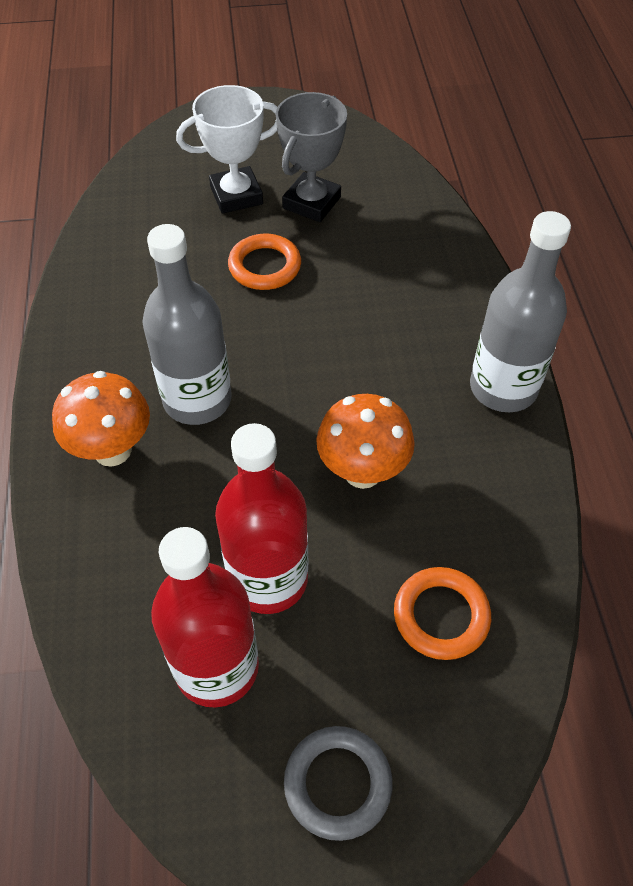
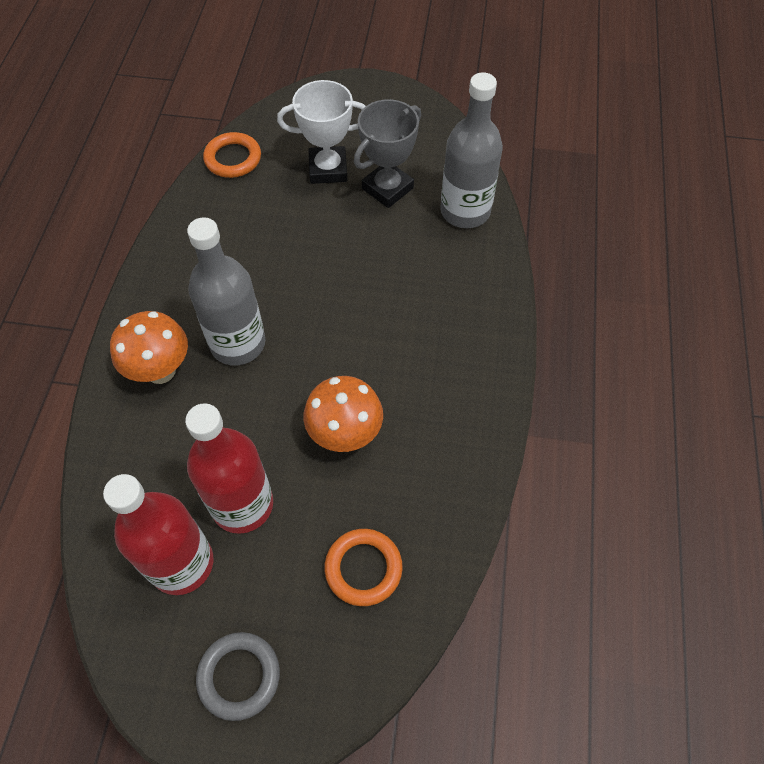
camera: 15 degrees right, 5 degrees up
orange ring [228,234,301,290] -> orange ring moved to [203,132,261,178]
grey bottle [470,211,571,412] -> grey bottle moved to [440,73,503,228]

